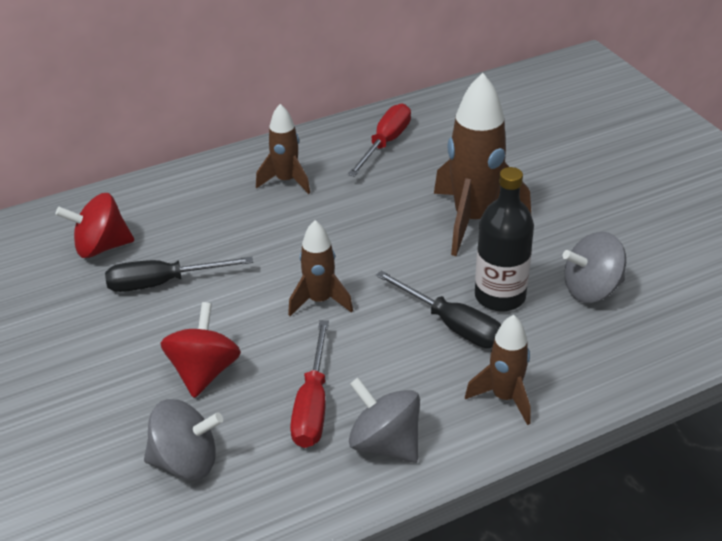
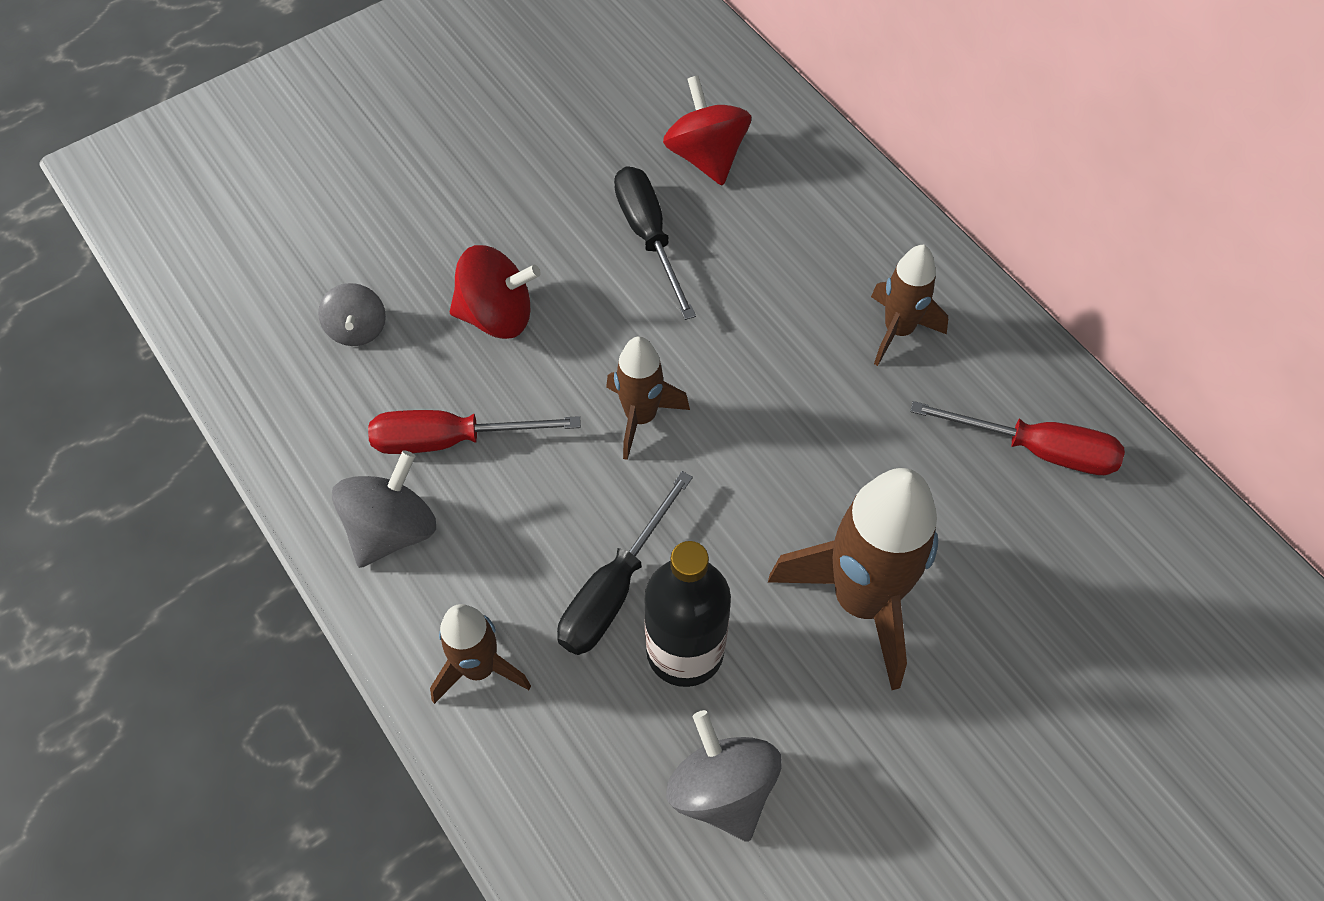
camera: 80 degrees right, 20 degrees up
grey spinning top [144,399,223,480] -> grey spinning top [318,283,386,346], size x0.66

